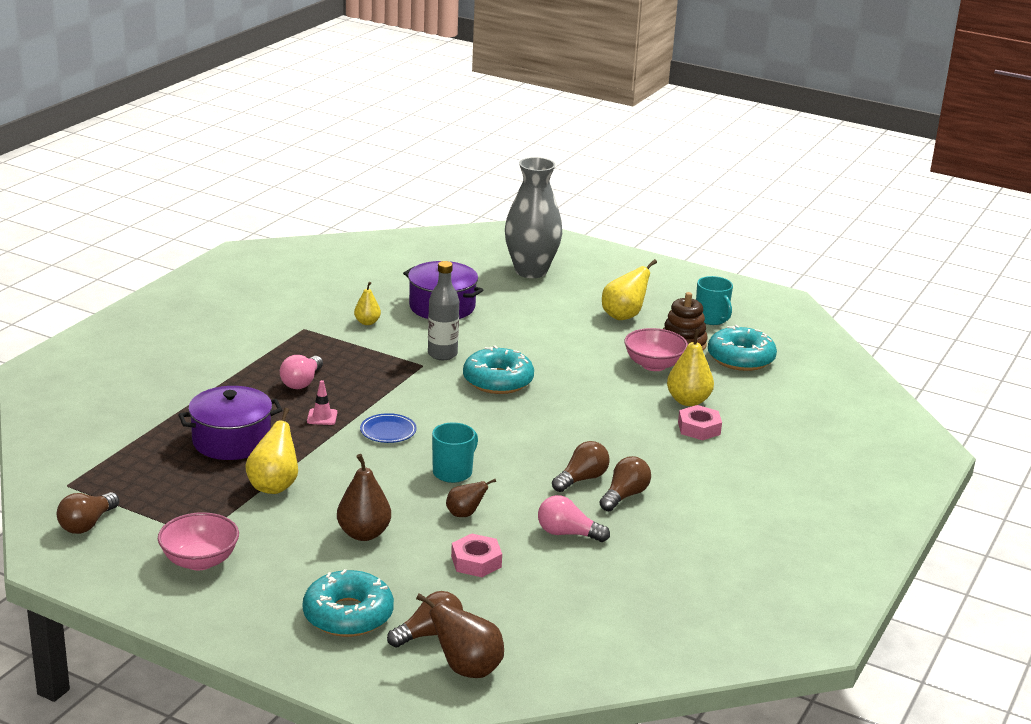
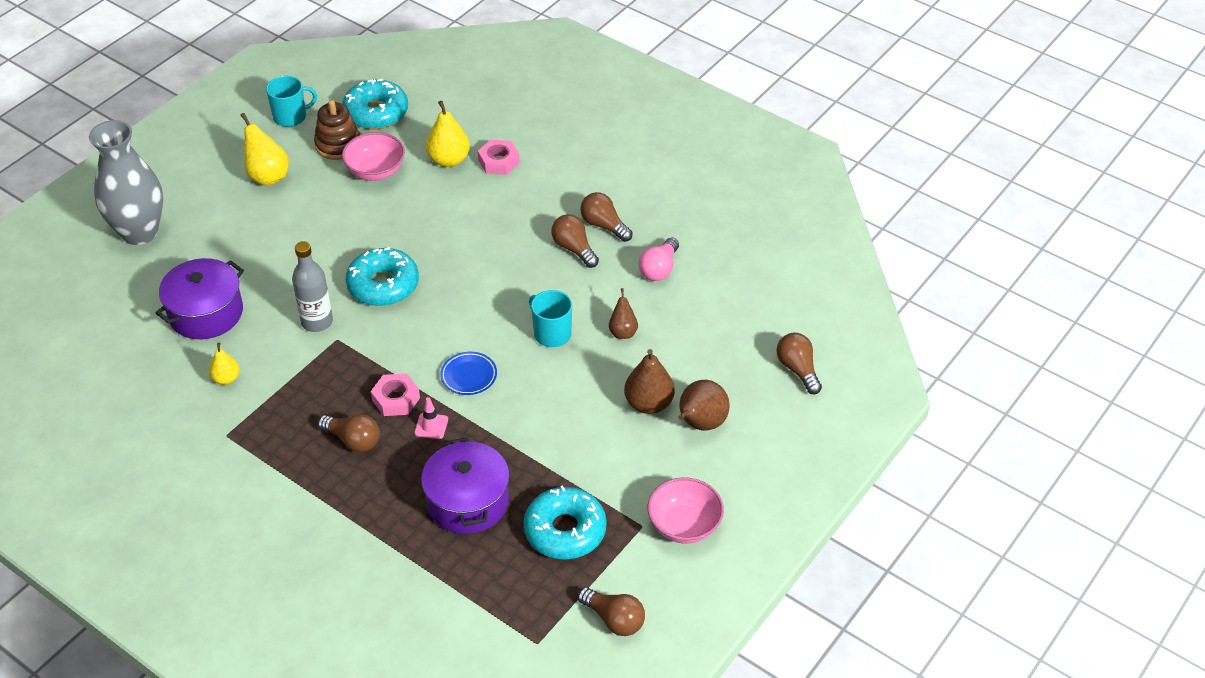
camera: 80 degrees left, 20 degrees up
yellow pear [245,408,298,494] -> none
pink light bulb [280,355,323,389] -> brown light bulb [318,414,380,452]
turquoise donut [303,569,394,637] -> turquoise donut moved to [524,485,607,560]
brown pear [416,593,504,678] -> brown pear moved to [678,380,730,430]
pink nut [451,533,502,577] -> pink nut moved to [371,374,420,416]

